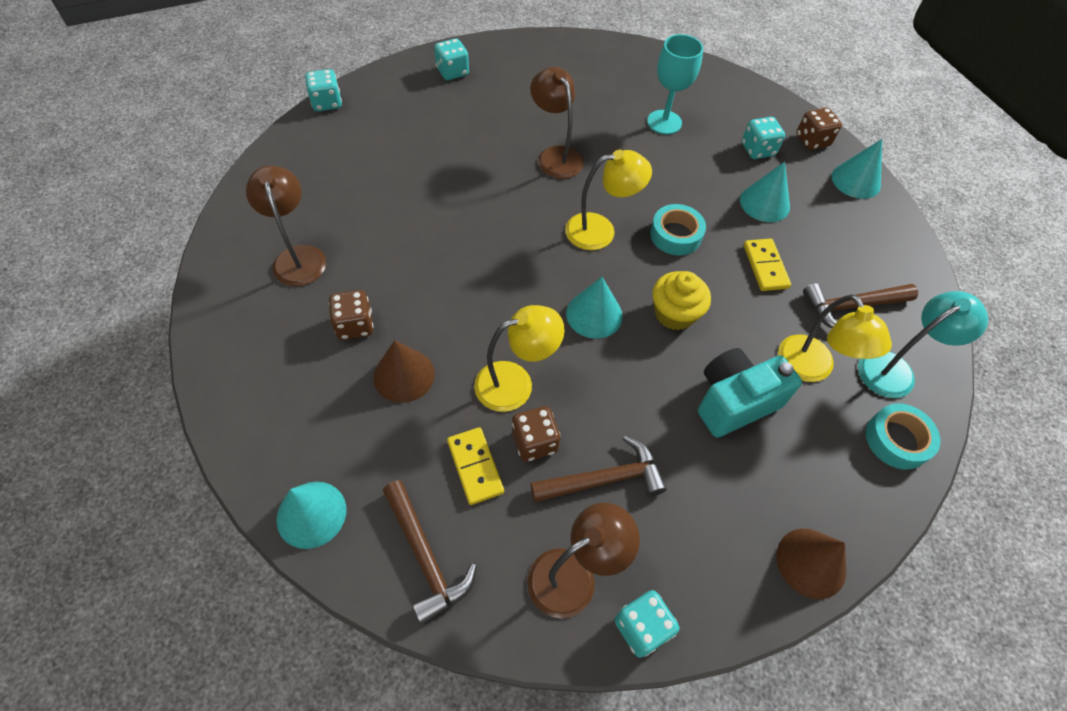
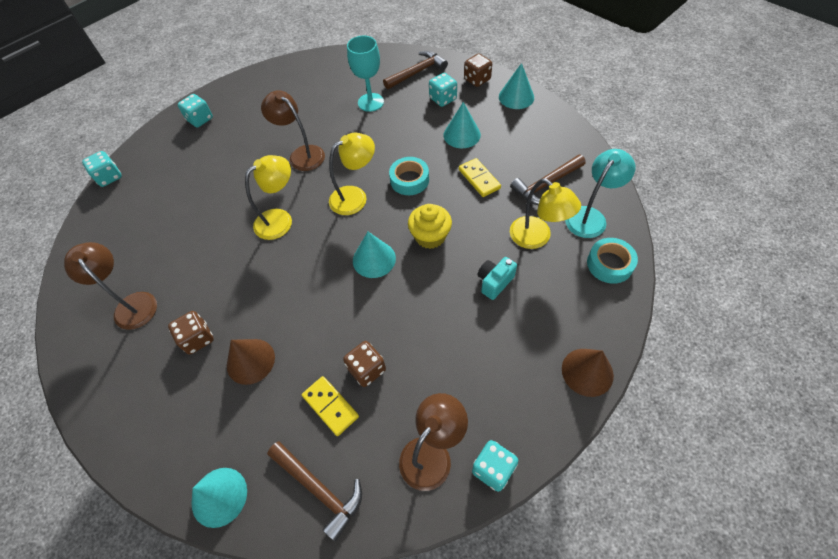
camera: 15 degrees left, 0 degrees up
yellow lamp [474,305,565,412] -> yellow lamp moved to [245,155,292,240]
brown hammer [530,435,667,502] -> brown hammer moved to [383,51,448,89]
turquoise camera [698,348,802,437] -> turquoise camera [478,257,517,300], size x0.59

